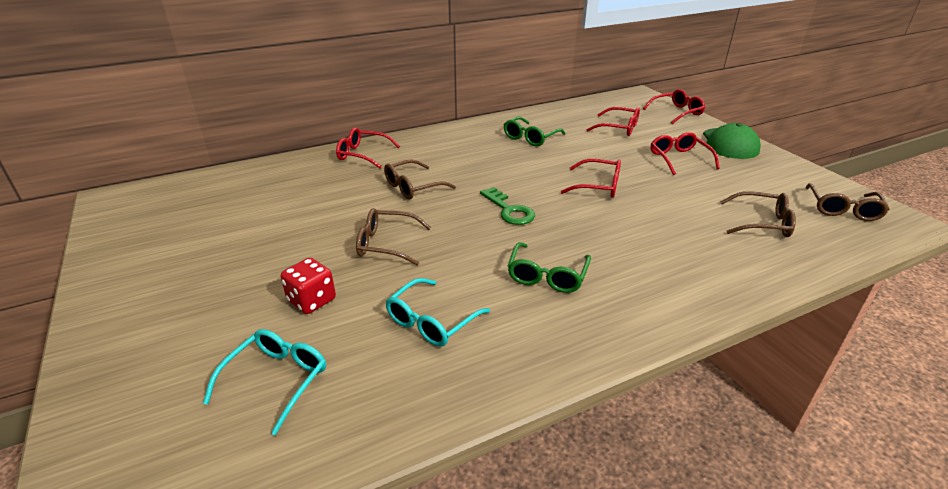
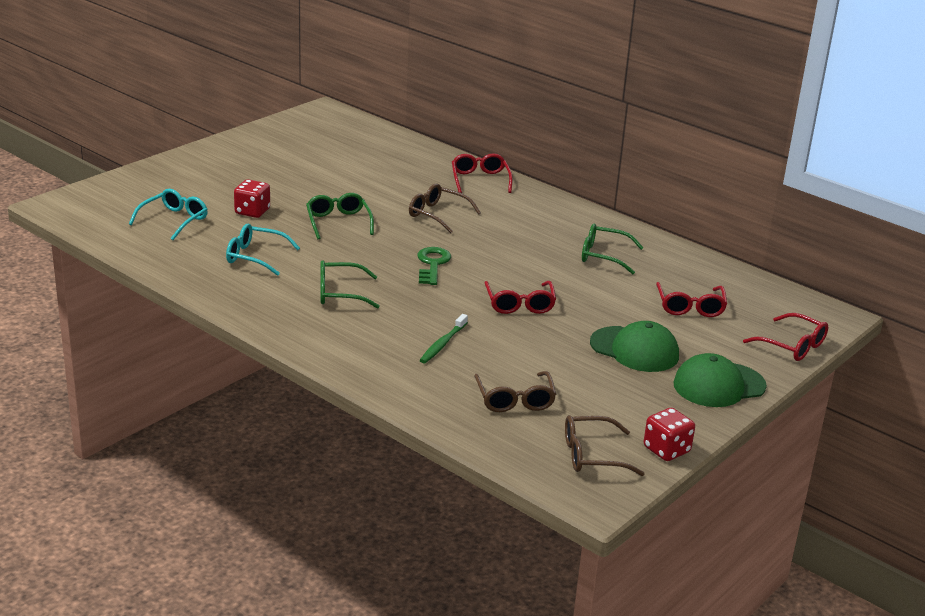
camera: 65 degrees right, 5 degrees down
turquoise glasses [203,329,326,435] -> turquoise glasses turned 60 degrees counterclockwise [129,189,208,240]
brown glasses [356,208,431,266] -> green glasses [306,193,374,239]
green key [480,187,535,225] -> green key turned 150 degrees clockwise [417,247,451,285]
red glasses [651,132,720,175] -> green cap [590,321,679,372]
none -> green toothbrush [419,314,468,363]
none -> red dice [644,408,695,461]

